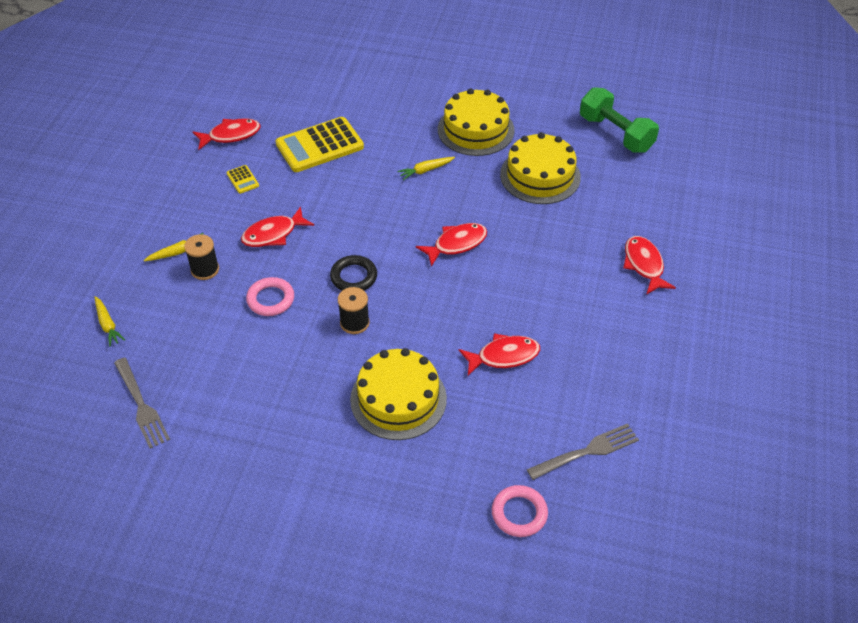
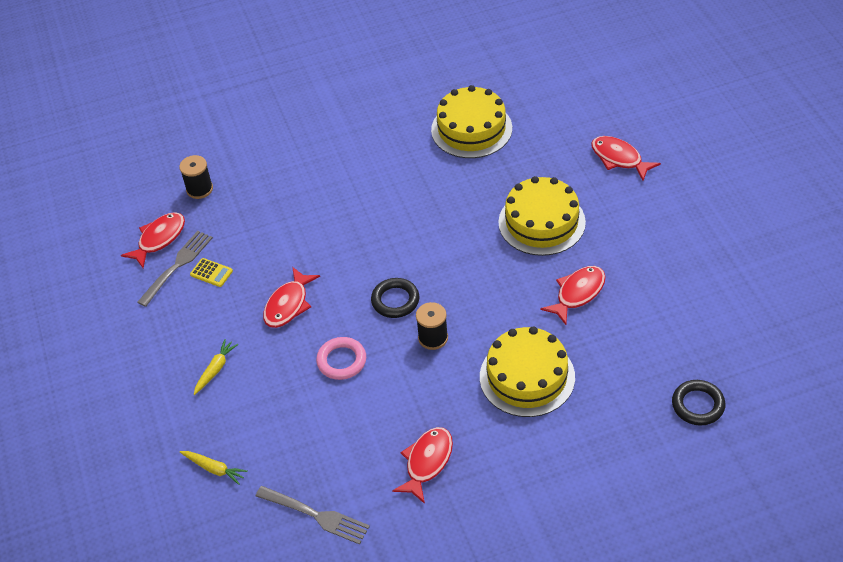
camera: 30 degrees left, 0 degrees up
black spool [184,234,219,280] -> black spool moved to [179,155,213,199]
yellow calculator [276,117,364,172] -> none
yellow carrot [398,157,455,180] -> none
red fish [416,223,487,267] -> red fish moved to [392,427,453,504]
yellow cake [438,88,515,156] -> yellow cake moved to [498,176,586,256]
pink ring [492,485,548,537] -> black ring [672,380,725,426]
grey fork [527,424,639,480] -> grey fork moved to [137,231,213,307]
green dumbbell [580,87,659,153] -> none

